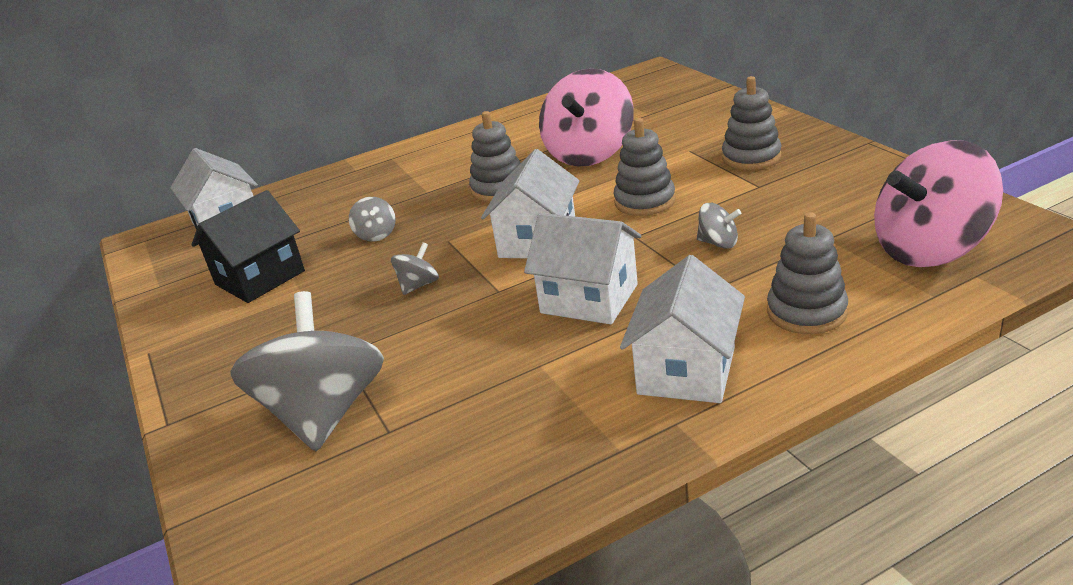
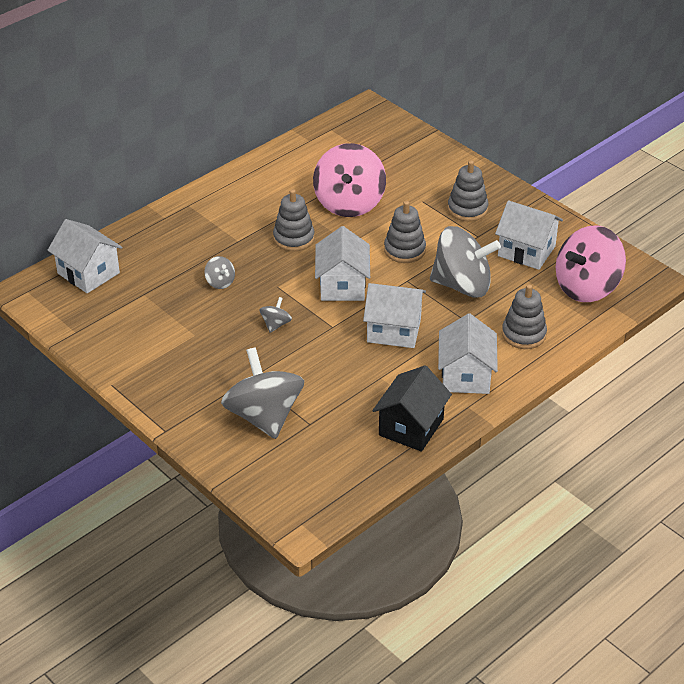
camera: 20 degrees left, 10 degrees up
black house [191,190,305,303] -> black house moved to [372,365,452,452]
grey spinning top [697,203,741,249] -> grey spinning top [430,226,501,298], size x2.35
none -> white house [495,200,563,270]

